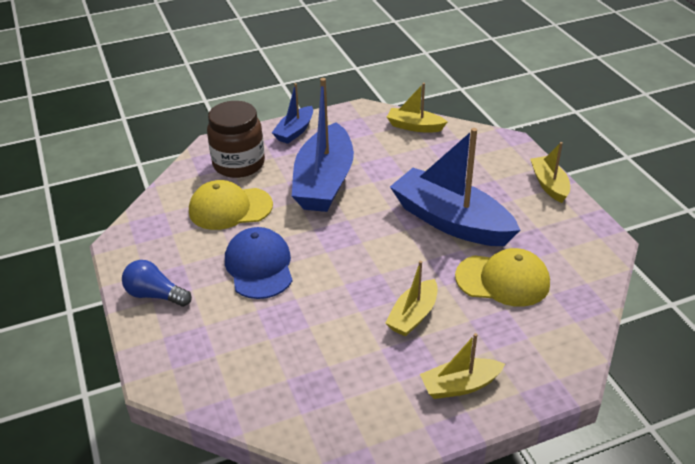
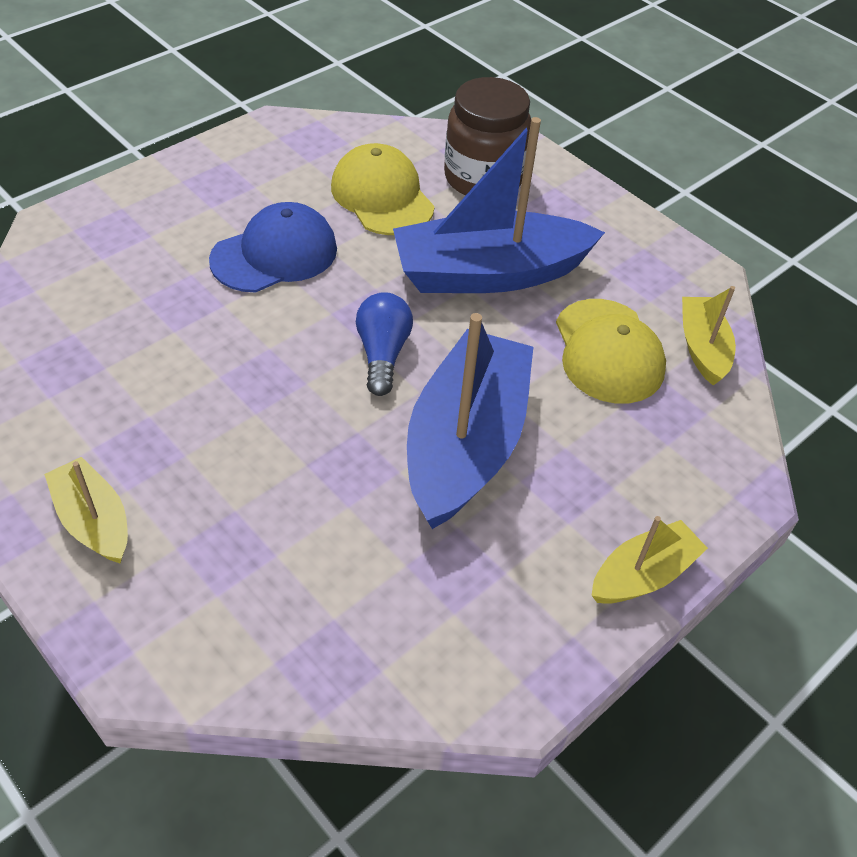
camera: 65 degrees right, 10 degrees up
blue light bulb [122,260,192,307] -> blue light bulb moved to [356,292,413,396]
blue boat [272,83,313,144] -> none
yellow boat [385,261,438,337] -> none
yellow cap [455,248,550,307] -> yellow cap moved to [556,299,666,404]

